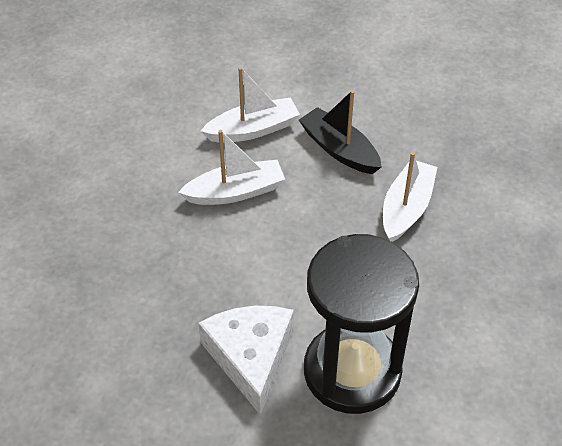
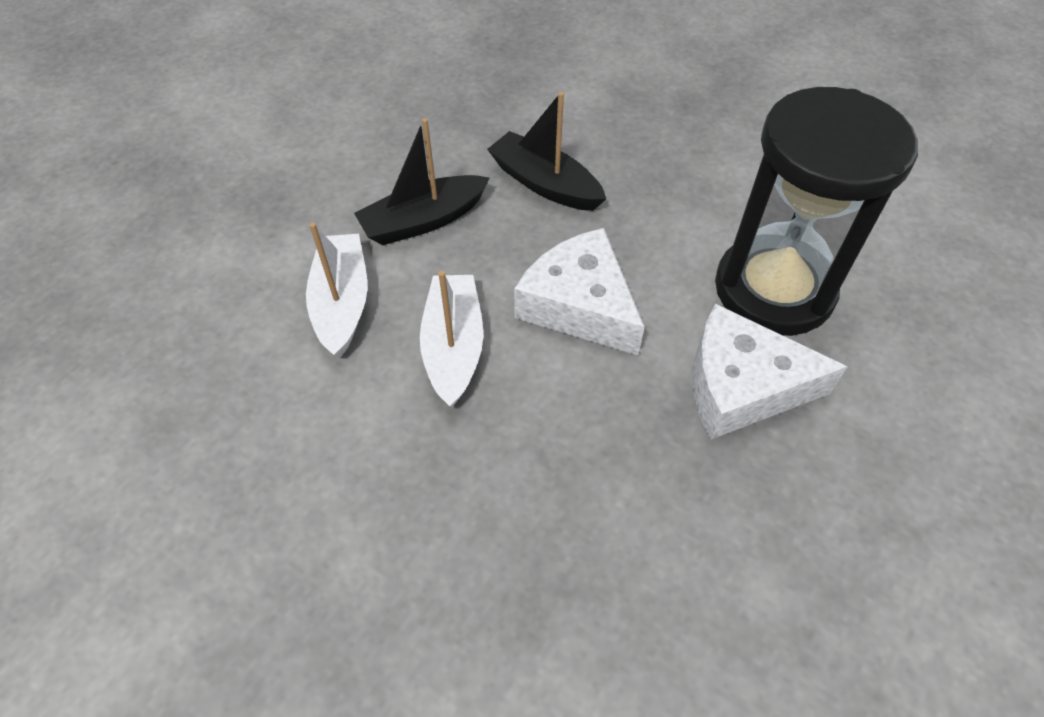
camera: 75 degrees left, 5 degrees up
white boat [383,152,438,242] -> black boat [487,92,606,211]
none -> white cheese [514,228,645,355]

